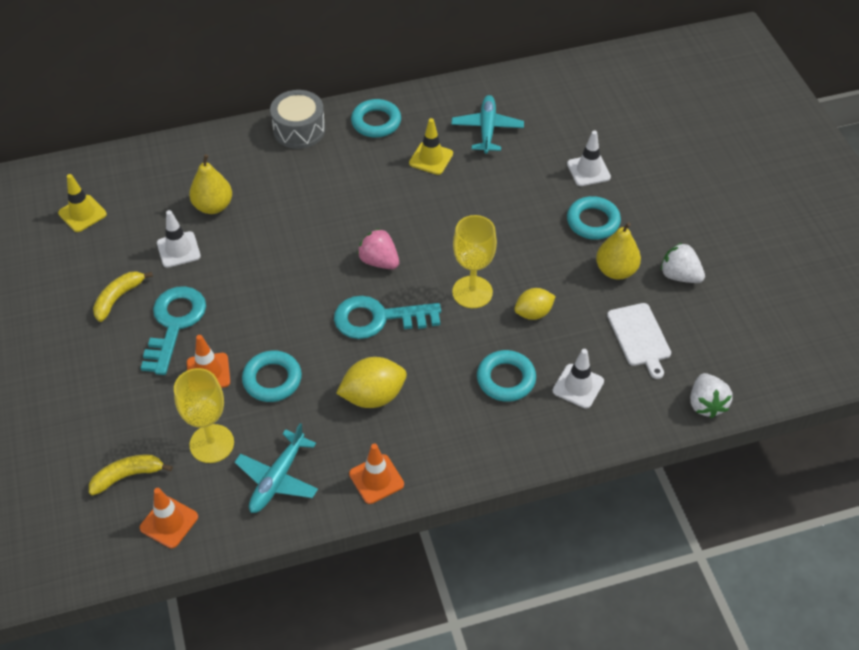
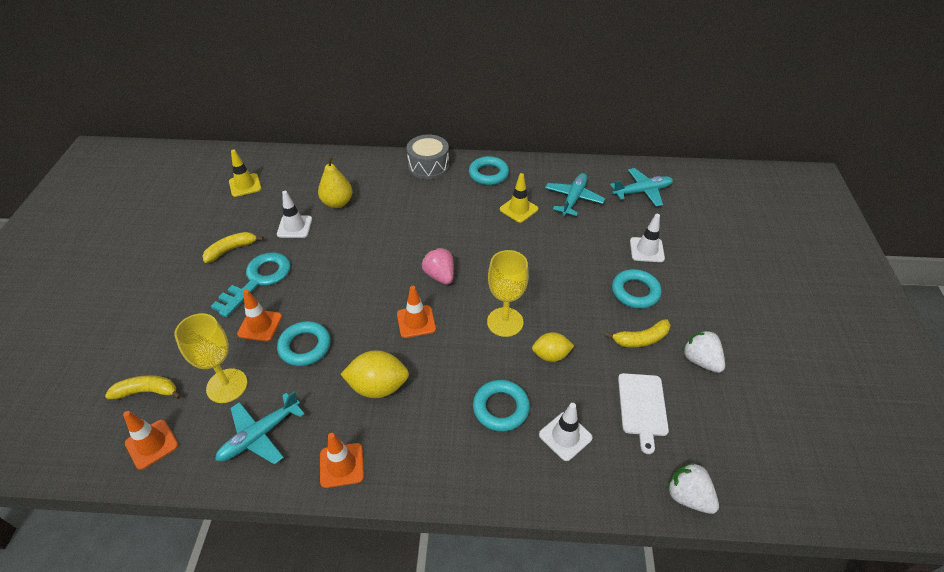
camera: 20 degrees right, 5 degrees down
turquoise key [334,296,441,339] -> orange traffic cone [397,286,436,338]
yellow pear [596,222,641,279] -> yellow banana [605,319,671,347]
white strawberry [690,373,733,418] -> white strawberry turned 120 degrees clockwise [667,462,719,514]
none -> turquoise plane [610,168,673,207]

